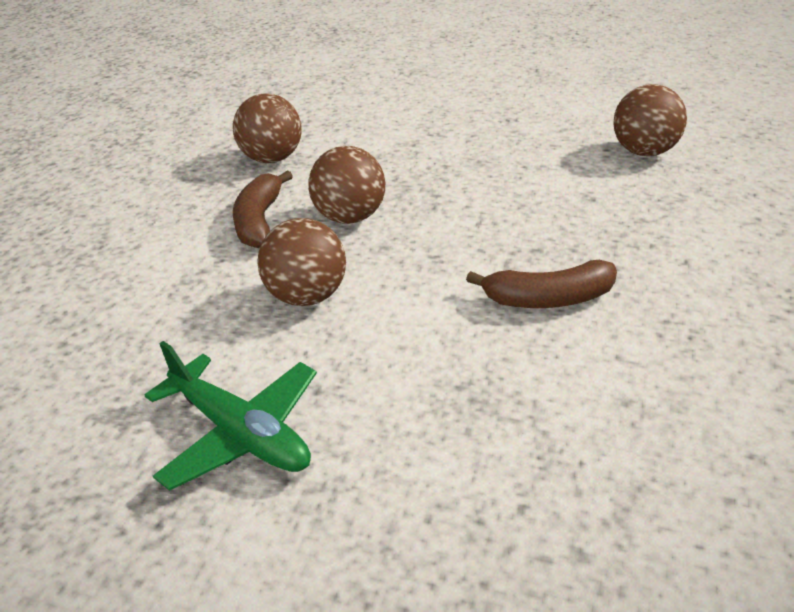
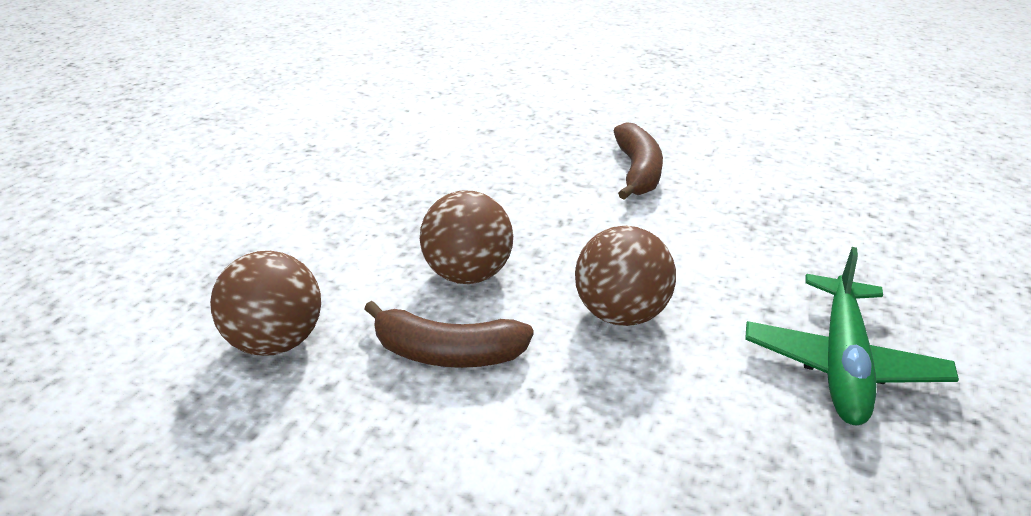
camera: 85 degrees left, 0 degrees up
green plane [145,341,317,491] -> green plane turned 150 degrees clockwise [745,247,959,425]
brown ball [613,84,687,156] -> none

